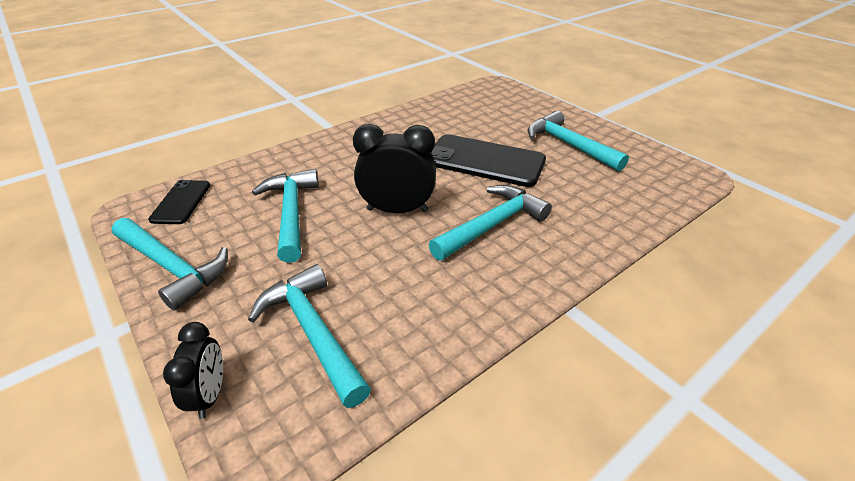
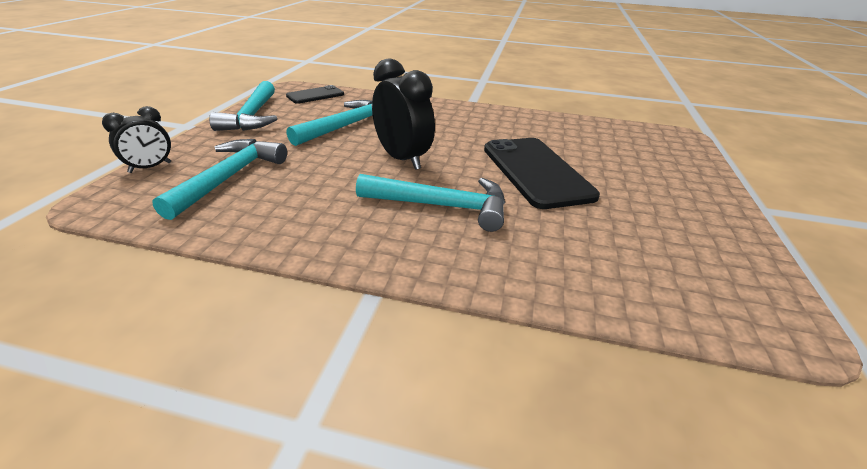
camera: 50 degrees right, 5 degrees down
turquoise hammer [528,111,629,171] -> none

